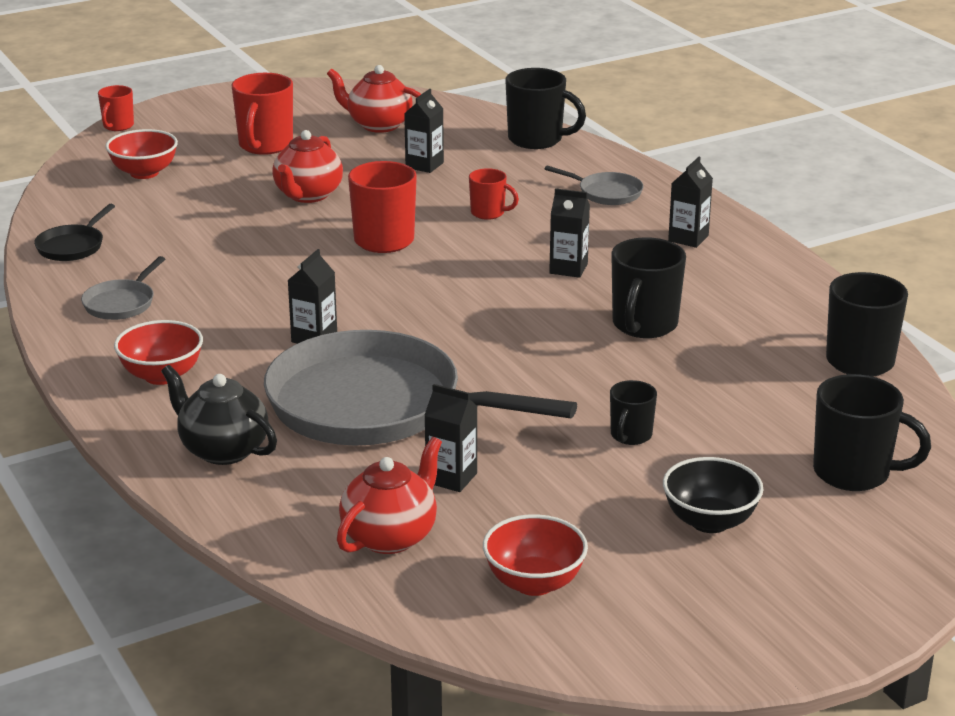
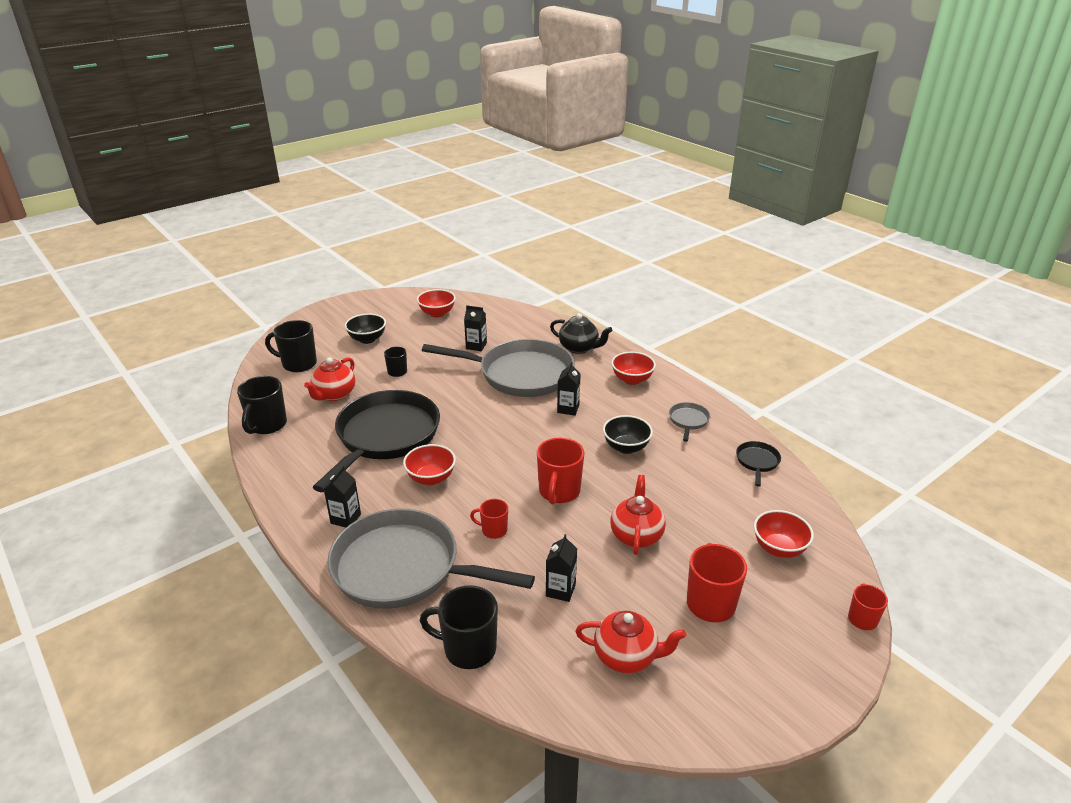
camera: 170 degrees right, 5 degrees up
red teapot [337,437,442,554] -> red teapot moved to [304,357,355,401]
grey pan [545,166,643,205] -> grey pan [327,508,535,609], size x2.46
black carton [549,188,590,278] -> red bowl [403,444,456,485]
black mug [611,237,686,338] -> black pan [313,390,440,492]
none -> black bowl [603,415,653,454]

